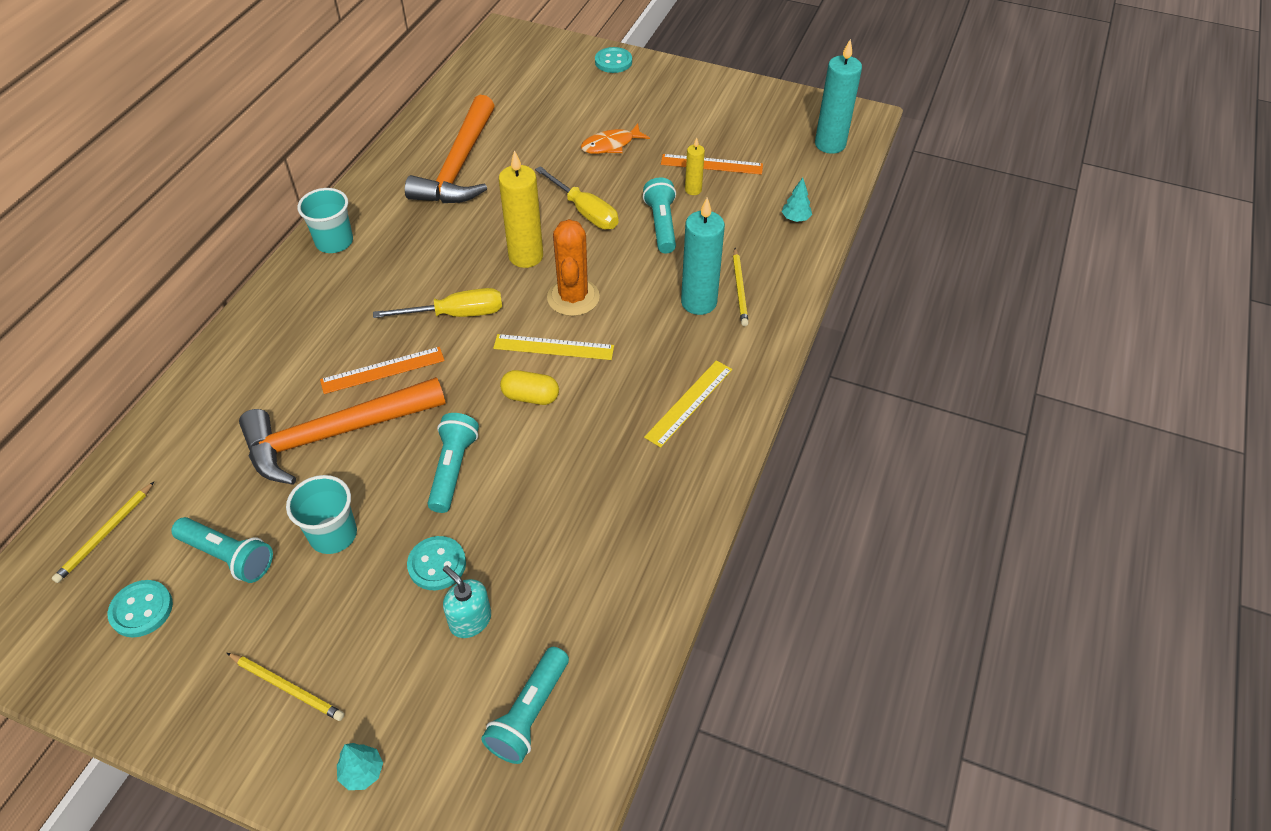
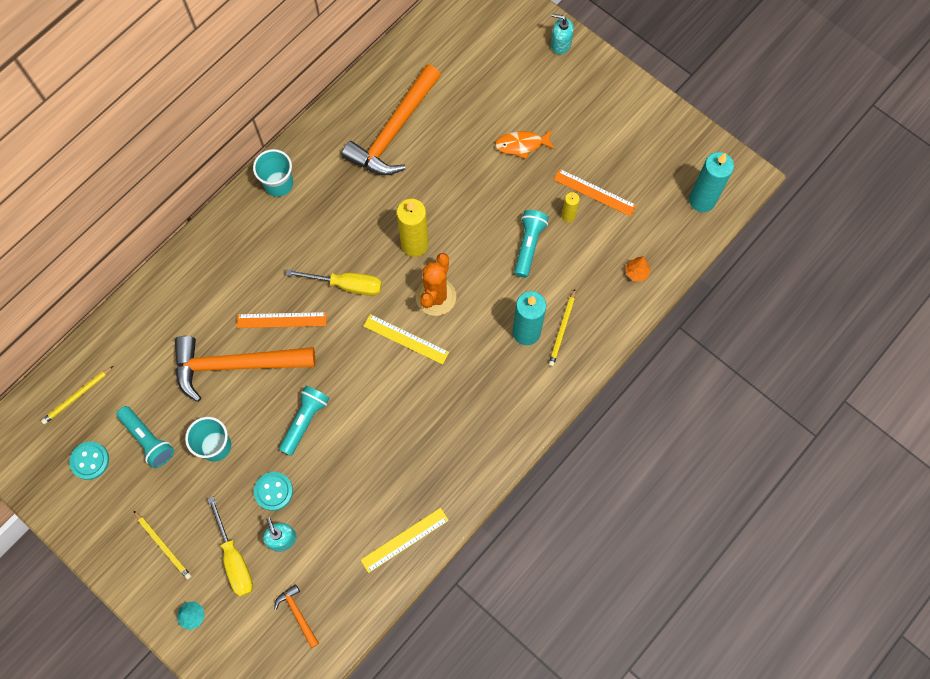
camera: 20 degrees right, 20 degrees up
turquoise flashlight [481,647,569,764] -> orange hammer [274,584,319,648]
yellow capsule [500,370,559,405] -> none
yellow screwdriver [535,166,618,229] -> yellow screwdriver moved to [207,497,253,597]
turquoise button [595,47,632,73] -> turquoise soap dispenser [551,13,574,54]
yellow ruler [644,360,732,448] -> yellow ruler moved to [361,508,449,573]
turquoise tree [782,178,812,222] -> orange tree [625,256,651,282]

